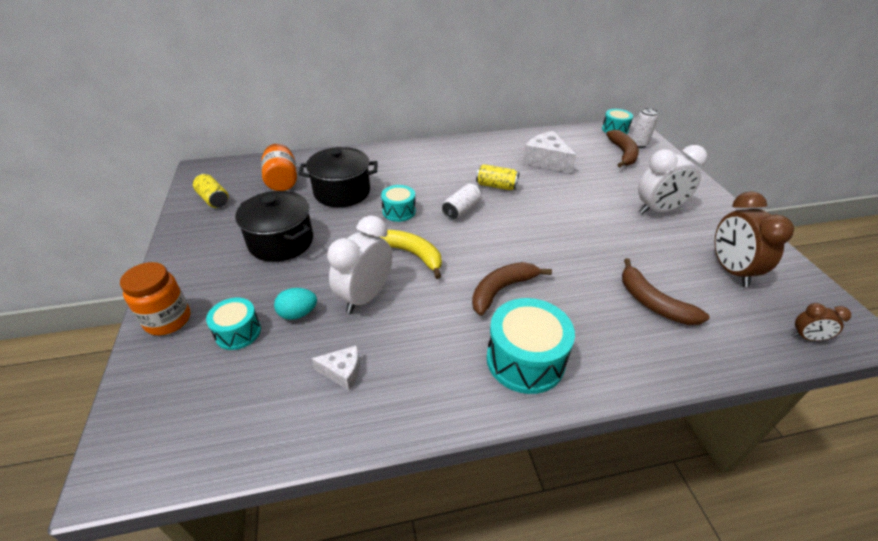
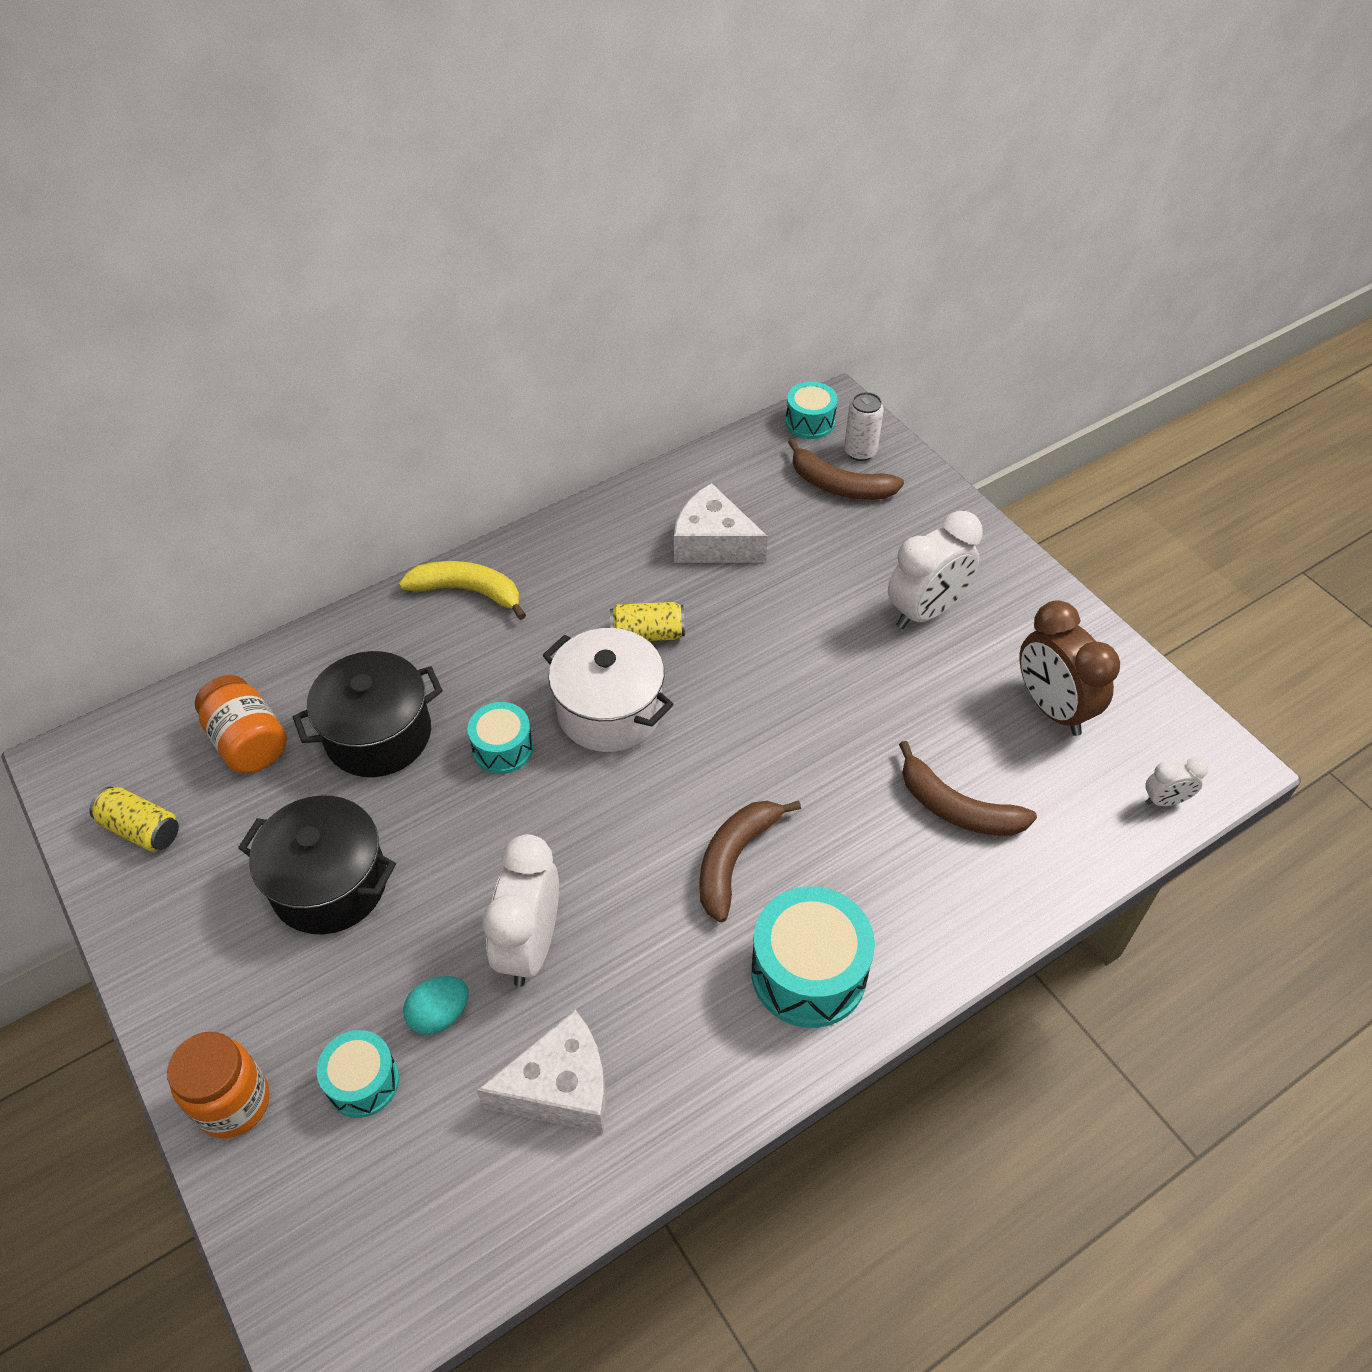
camera: 20 degrees left, 10 degrees up
white cheese [312,345,360,390] -> white cheese [477,1010,606,1133], size x1.78
yellow banana [378,230,442,279] -> yellow banana moved to [399,561,526,620]
white can [442,184,481,220] -> white pot [543,628,673,752]
brown banana [606,130,639,167] -> brown banana turned 135 degrees clockwise [788,439,904,500]
brown clock [792,303,851,341] -> white clock [1145,757,1208,806]

